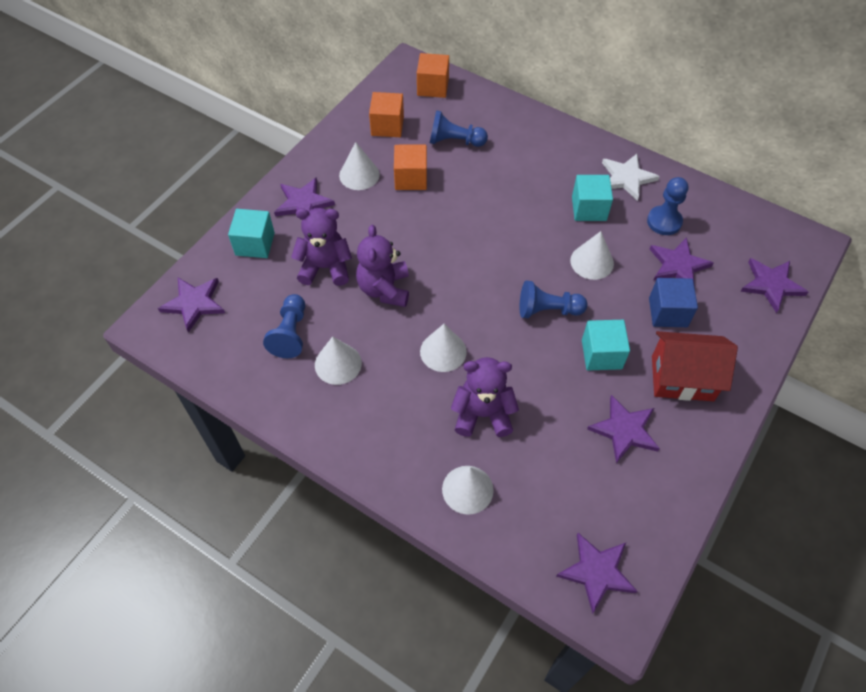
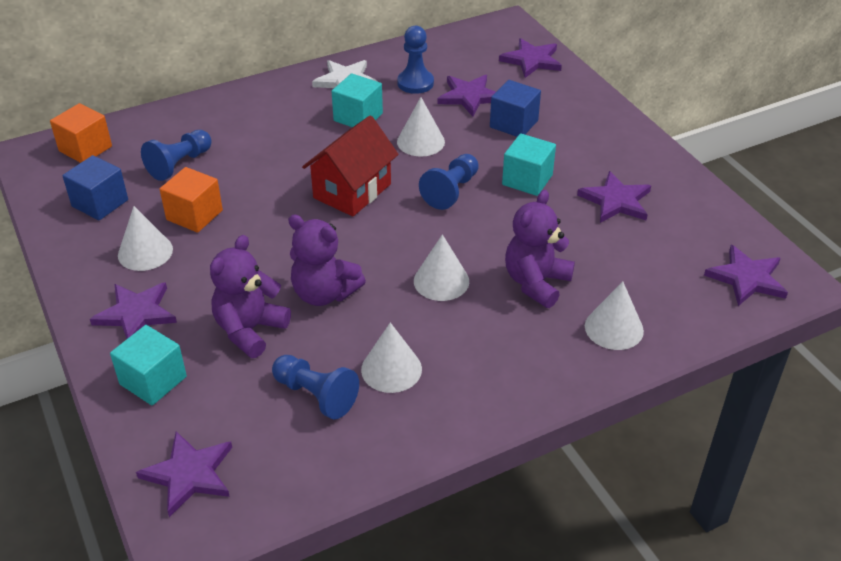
camera: 60 degrees left, 15 degrees down
orange cube [369,92,404,137] -> blue cube [62,155,128,220]
red house [652,331,738,401] -> red house moved to [302,116,399,216]

